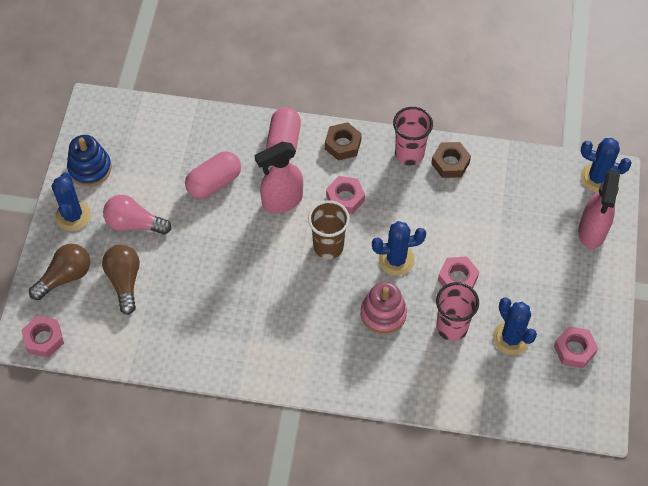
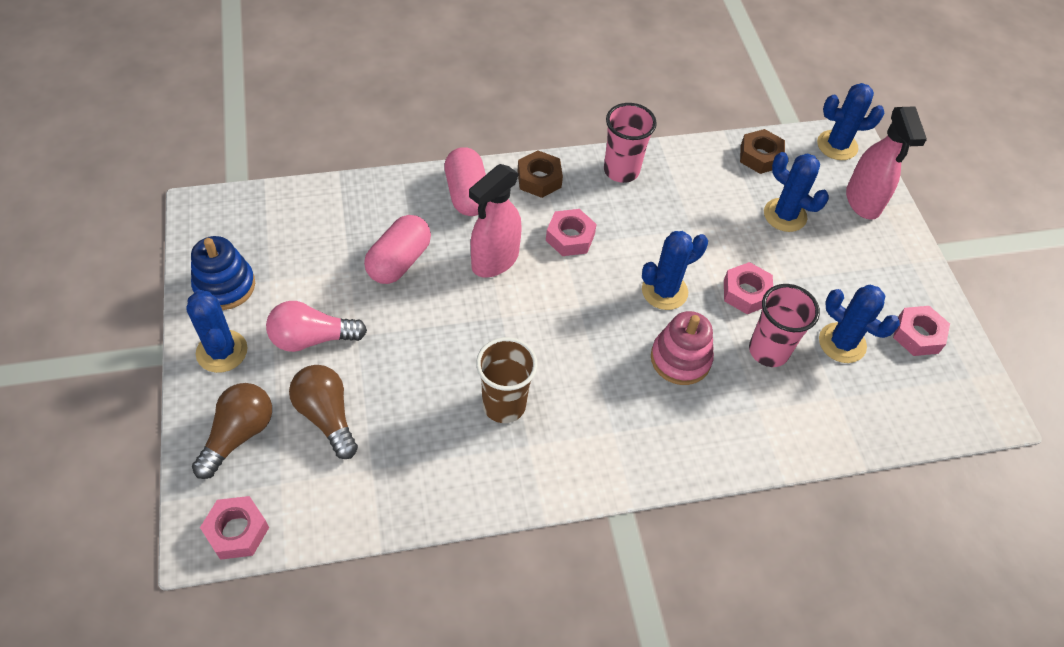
camera: 25 degrees left, 5 degrees down
brown cup [308,200,350,259] -> brown cup moved to [476,337,538,423]
brown nut [431,142,471,178] -> brown nut moved to [740,129,785,174]
none -> blue cactus [764,152,829,232]

